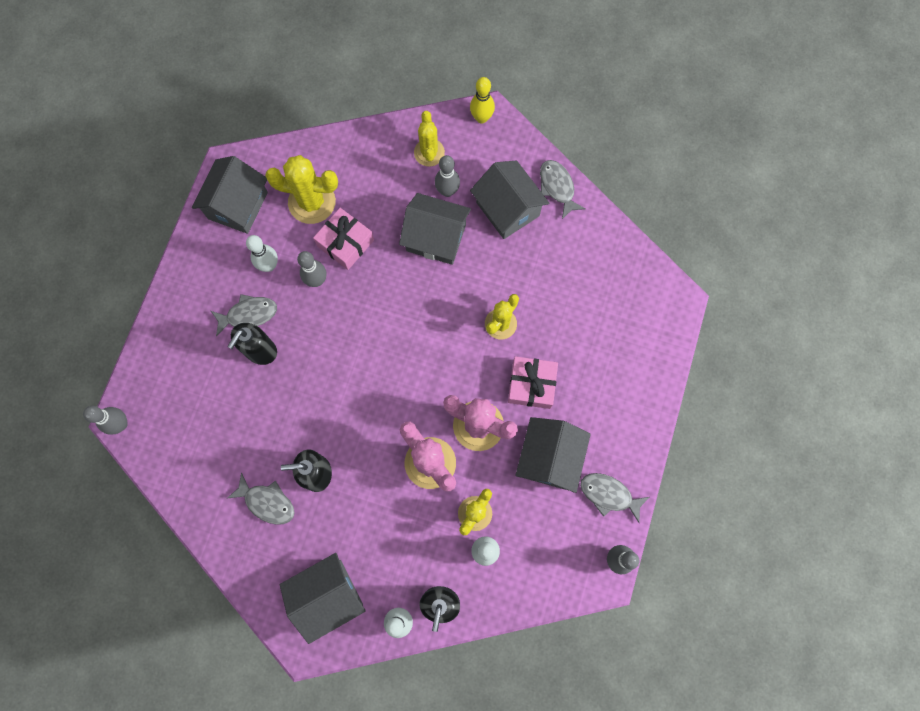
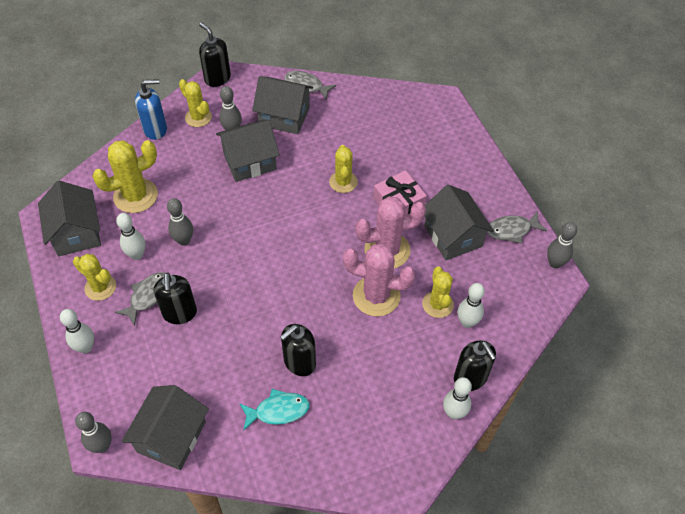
camera: 40 degrees left, 20 degrees down
grey fish [227,473,295,525] -> turquoise fish [239,389,310,431]
grey house [280,553,366,644] -> grey house moved to [122,385,209,470]
pink gift [313,208,374,270] -> none
yellow bowling pin [470,77,495,123] -> black soap dispenser [199,23,231,87]
none -> white bowling pin [60,309,94,353]
none -> yellow cactus [73,254,116,301]
none -> blue soap dispenser [135,79,167,140]

